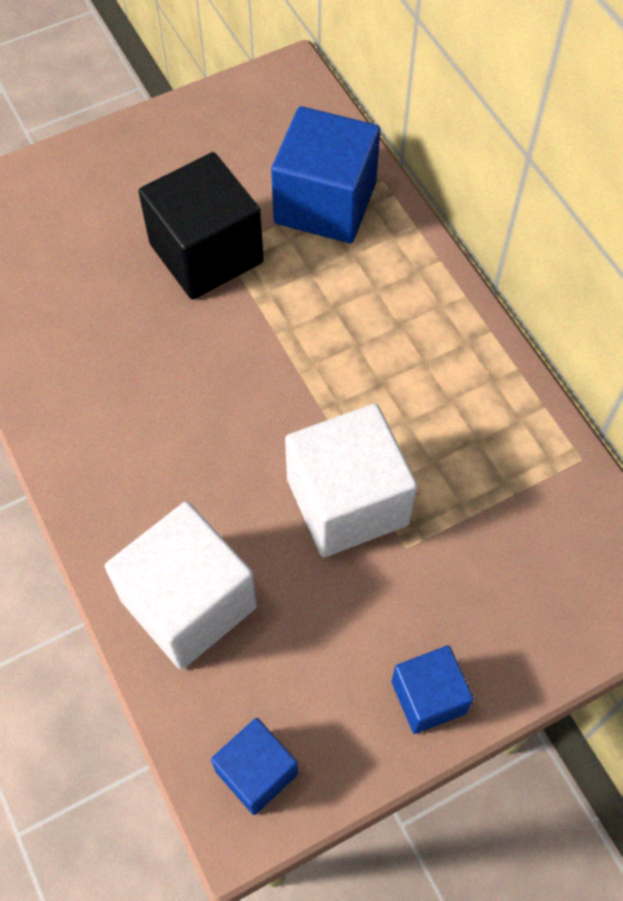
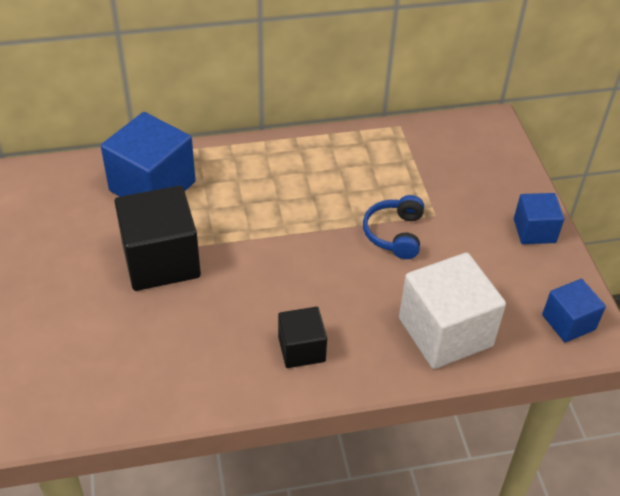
camera: 75 degrees left, 15 degrees down
white cube [285,404,418,557] -> blue headphones [363,195,424,259]
none -> black cube [278,307,327,368]

